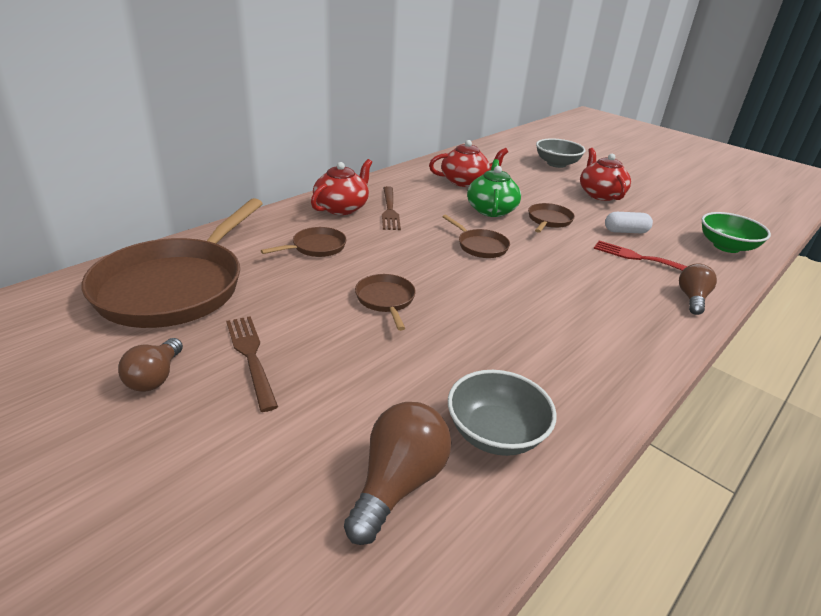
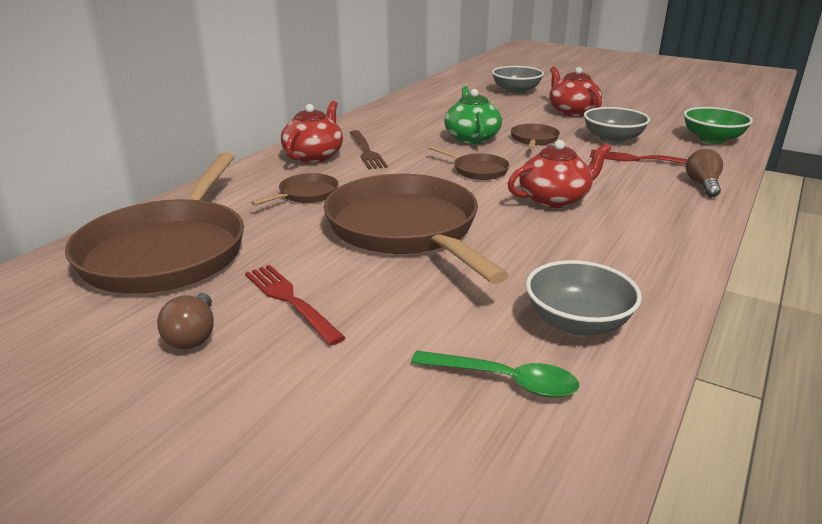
camera: 10 degrees left, 5 degrees down
brown fork [226,316,278,412] -> red fork [245,265,346,346]
brown light bulb [344,402,451,545] -> green spoon [411,351,580,398]
brown pan [355,274,416,331] -> brown pan [324,174,509,284], size x2.32
red teapot [429,140,508,187] -> red teapot moved to [508,140,611,208]
white capsule [605,212,653,233] -> grey bowl [584,107,650,144]

